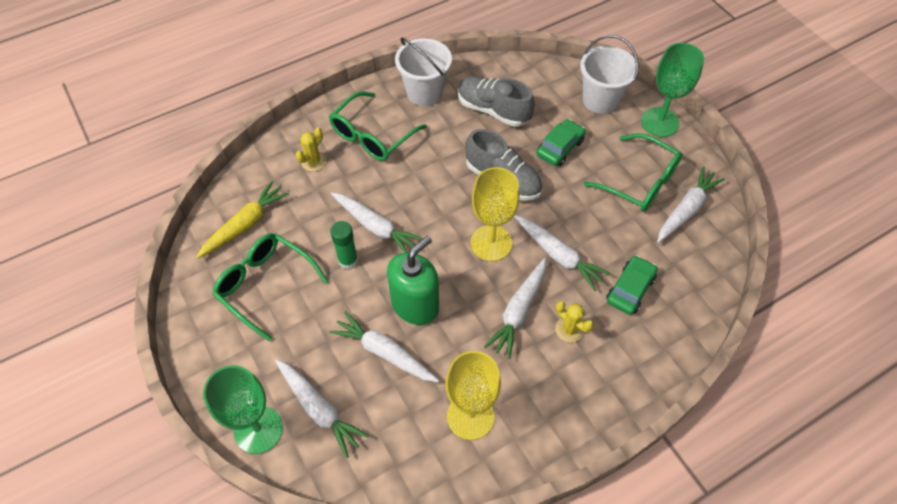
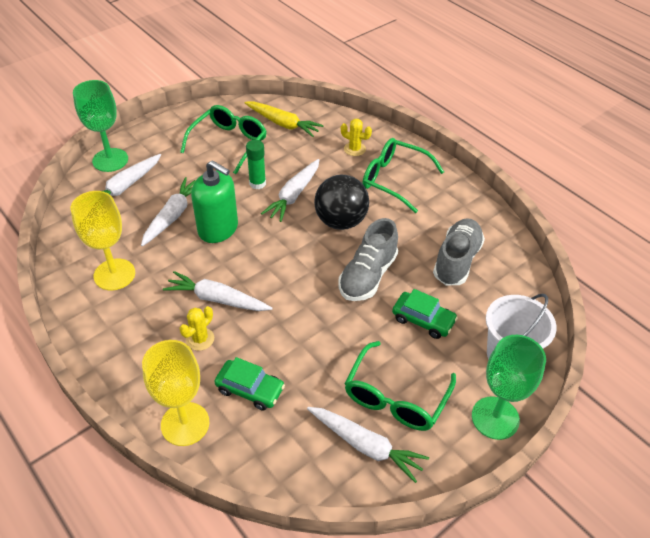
camera: 80 degrees right, 10 degrees down
white bucket [395,37,452,106] -> none
yellow goblet [471,167,520,261] -> yellow goblet moved to [142,340,209,446]
white carrot [514,215,611,291] -> none
none -> black ball [314,175,369,230]

